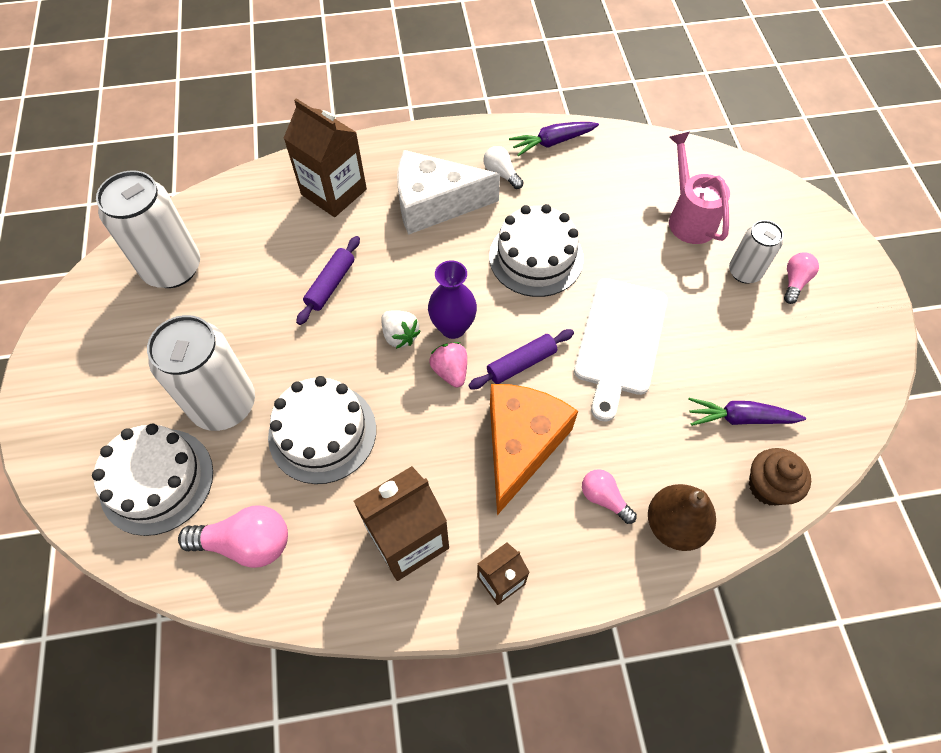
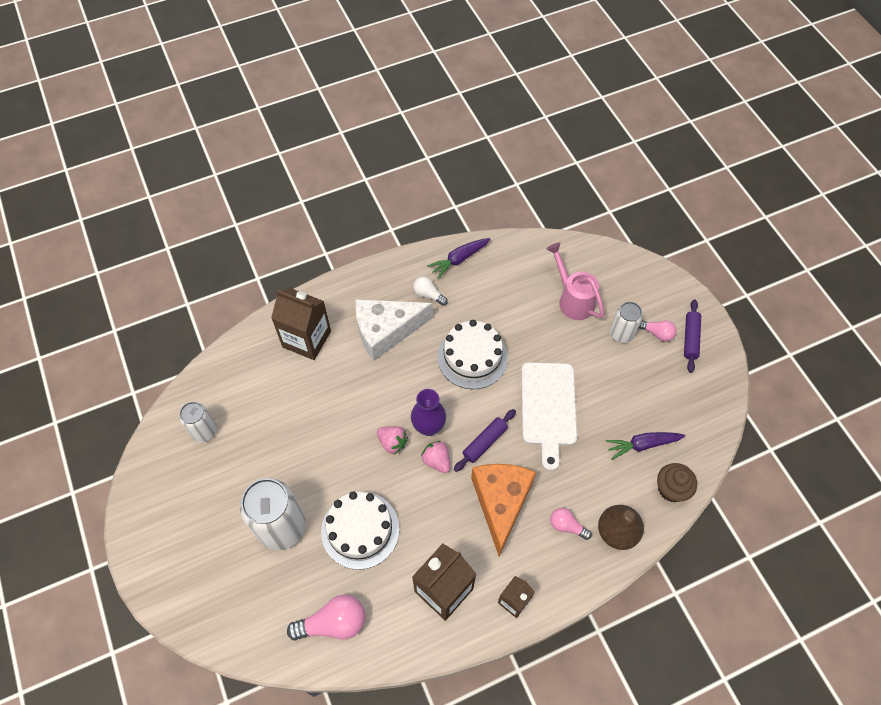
camera: 15 degrees left, 0 degrees up
white cake [92,424,213,536] -> none
white can [96,170,200,288] -> white can [179,402,217,442], size x0.56
purple rolling pin [296,236,360,325] -> purple rolling pin moved to [684,299,701,373]
white strawberry [381,310,421,349] -> pink strawberry [377,426,408,455]
pink light bulb [784,252,819,304] -> pink light bulb turned 105 degrees clockwise [638,321,677,342]

